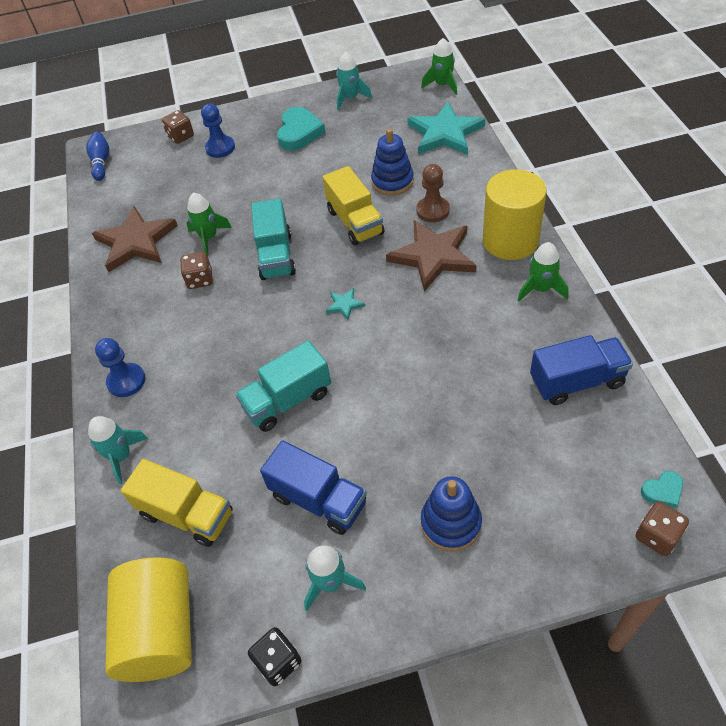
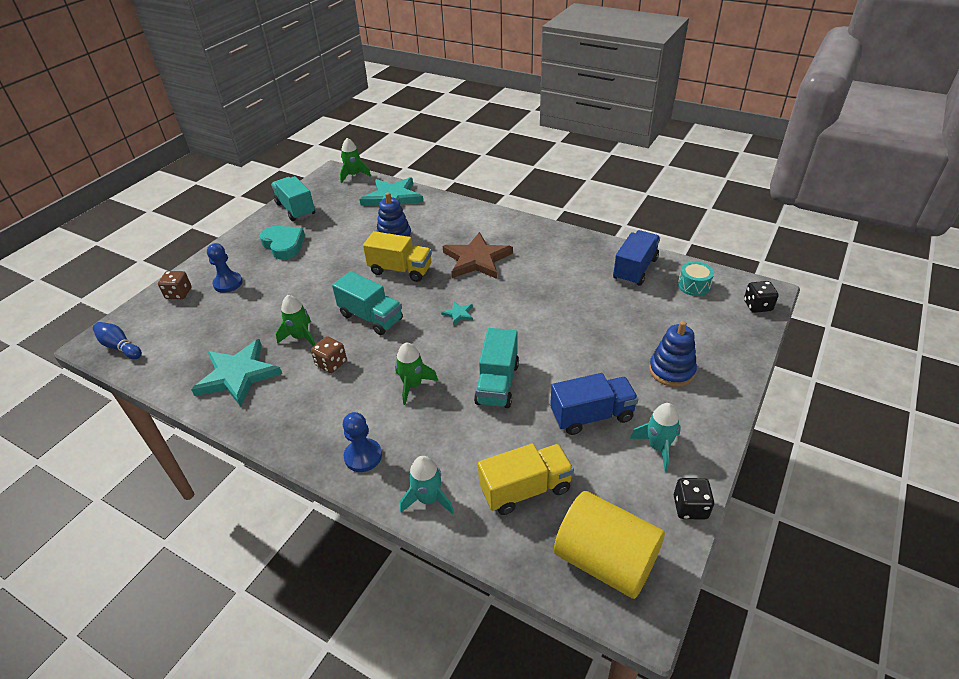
camera: 50 degrees left, 10 degrees down
brown star [92,206,178,272] -> turquoise star [191,339,282,407]
turquoise rocket [336,52,372,110] -> turquoise truck [271,176,315,221]
brown pawn [416,164,450,222] -> none
yellow cylinder [483,169,547,260] -> none
green rocket [518,242,569,301] -> green rocket moved to [395,342,438,405]
brown dice [636,501,689,556] -> black dice [744,281,779,313]
turquoise heart [641,471,683,508] -> none
none -> turquoise drum [678,261,714,296]

